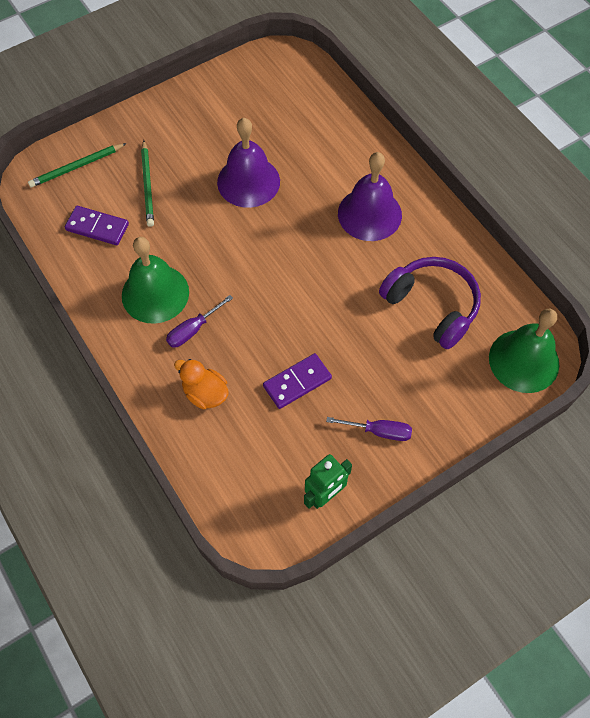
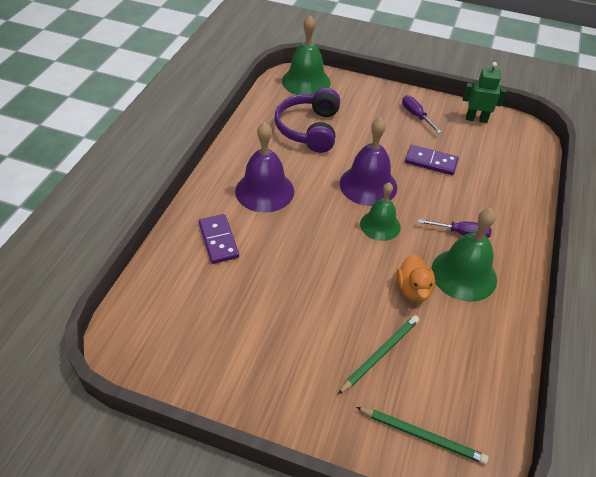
camera: 130 degrees left, 15 degrees down
purple domino [65,206,129,245] -> purple domino moved to [199,214,239,264]
orange duck [174,359,228,409] -> orange duck moved to [396,254,435,303]
purple bell [217,118,280,208] -> purple bell moved to [340,117,397,206]
none -> green bell [360,182,401,241]

